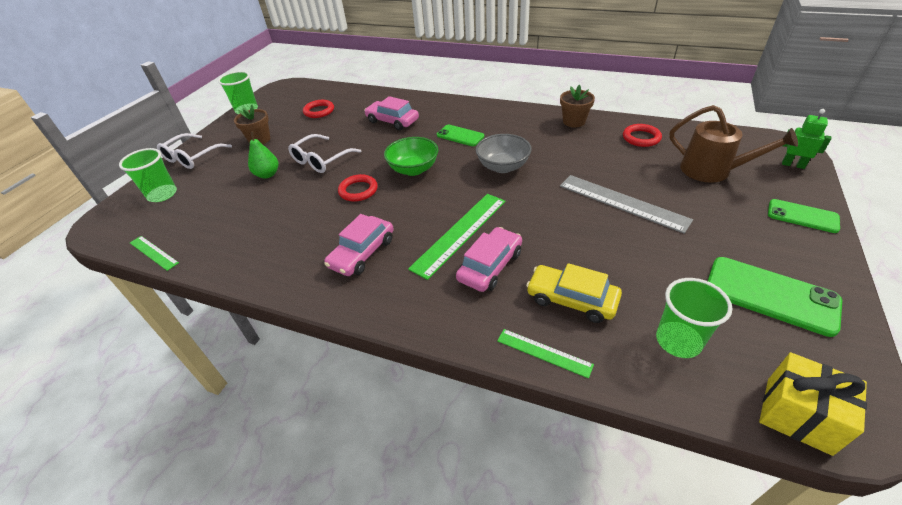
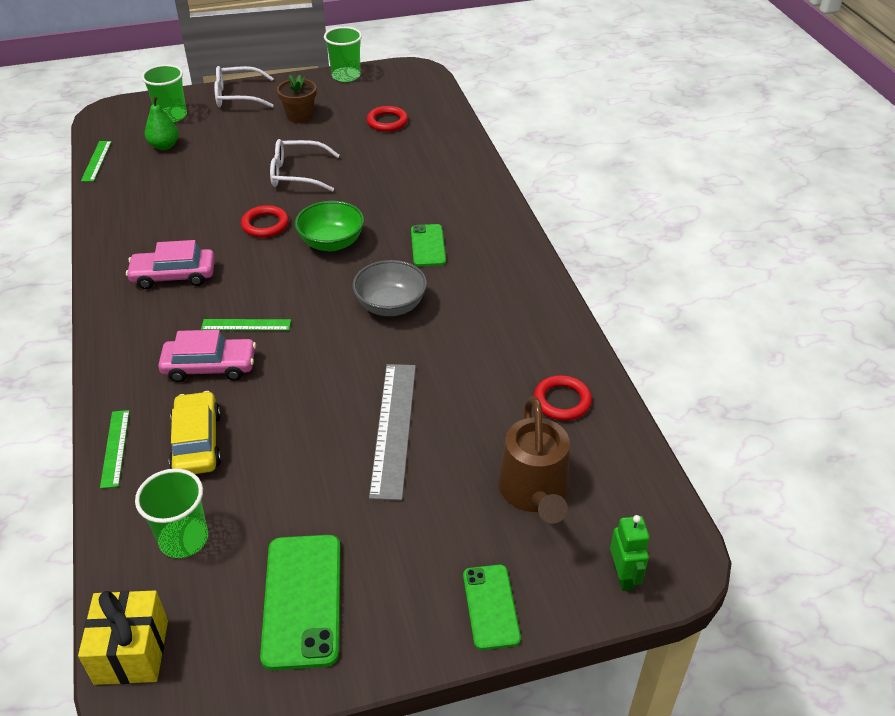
camera: 50 degrees right, 0 degrees up
green pear [248,132,278,179] -> green pear moved to [145,96,179,150]
pink car [364,96,419,130] -> none
green ruler [408,194,506,280] -> green ruler [201,319,291,330], size x0.55
brown flower pot [560,85,595,127] -> none

